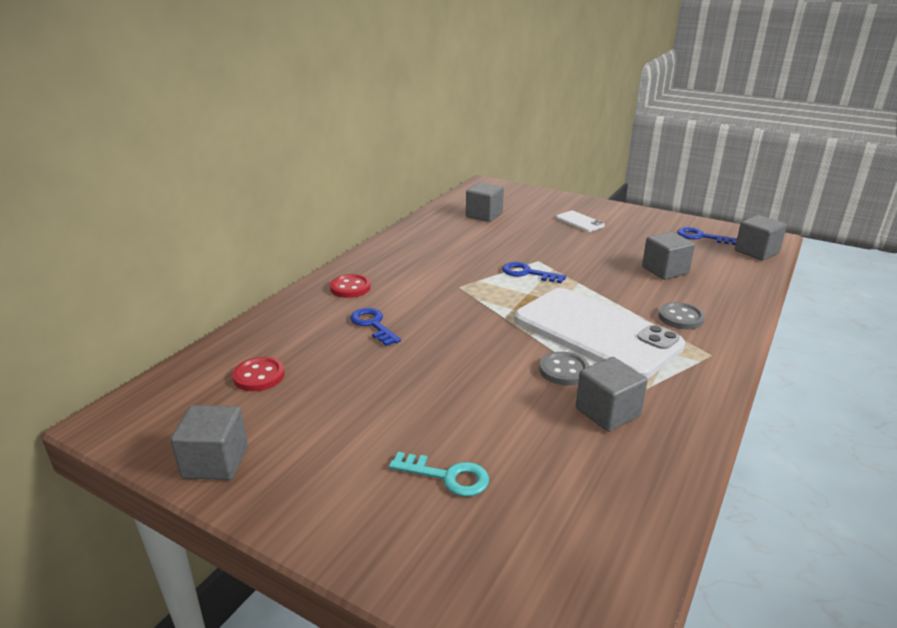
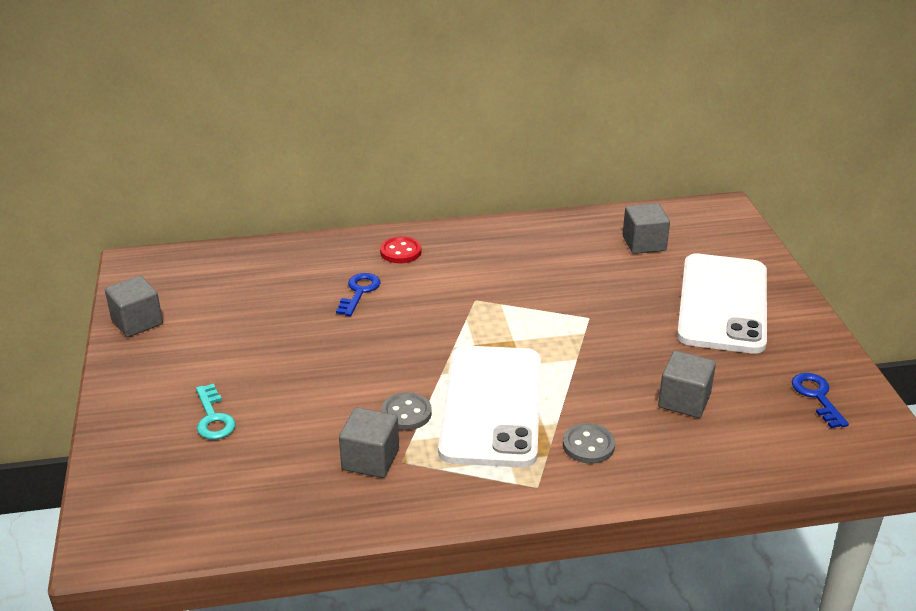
camera: 50 degrees right, 5 degrees up
red button [232,357,285,391] -> none
blue key [502,262,566,283] -> none
white phone [556,211,605,232] -> white phone [677,254,767,354], size x2.45
grey cube [735,215,787,261] -> none

